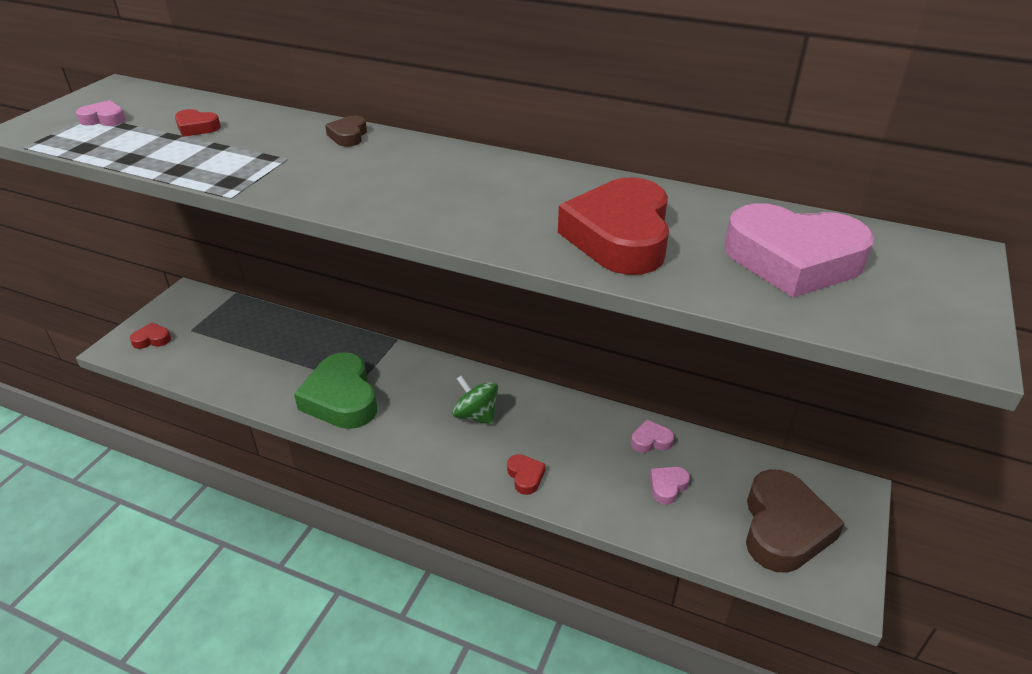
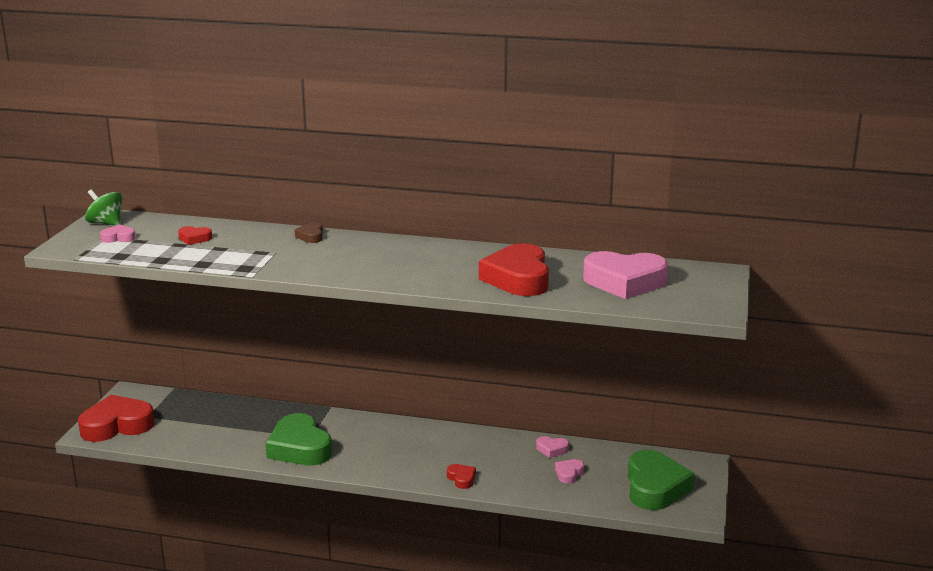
camera: 10 degrees left, 15 degrees down
red heart [130,322,171,349] -> red heart [78,395,155,442], size x2.27
green spinning top [453,375,498,425] -> green spinning top moved to [85,189,122,226]
pink heart [631,419,674,453] -> pink heart turned 150 degrees counterclockwise [536,436,569,458]
brown heart [746,469,845,573] -> green heart [628,450,695,510]

